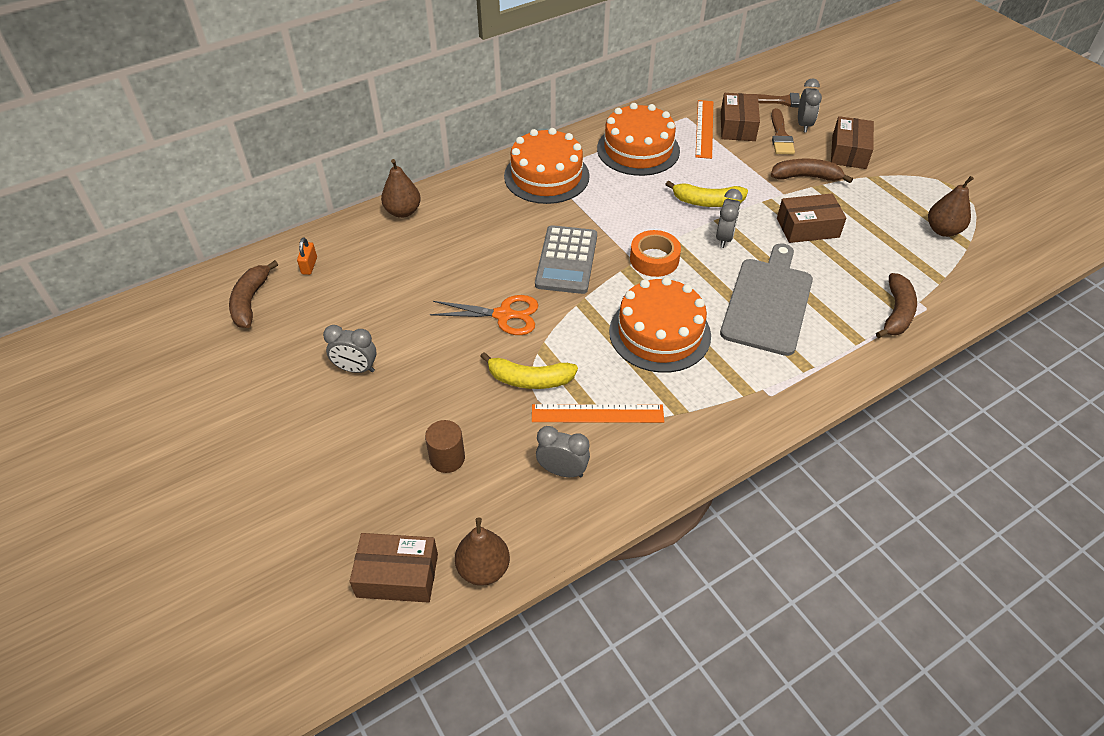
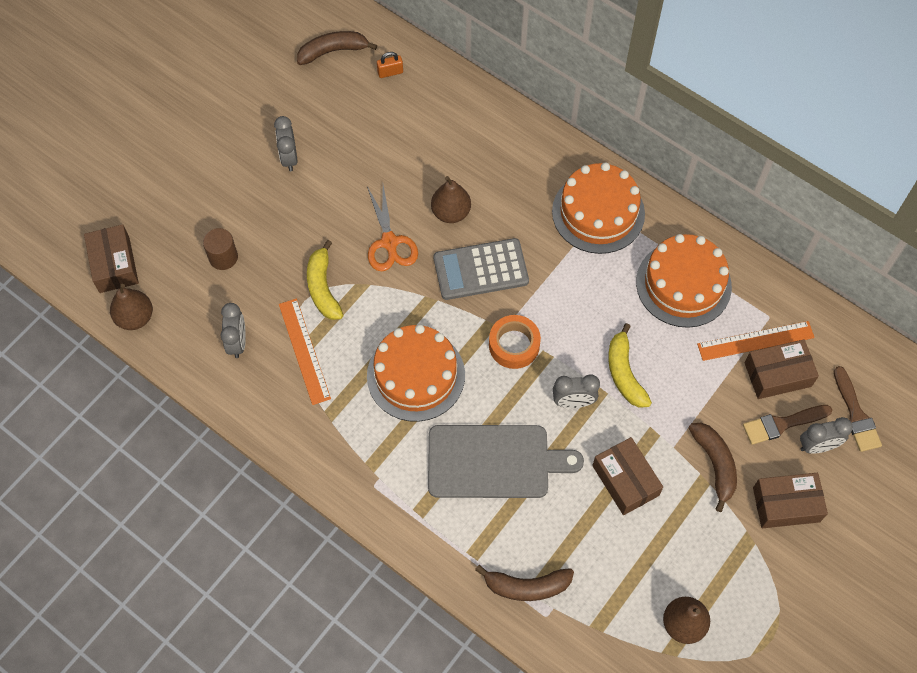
camera: 70 degrees right, 15 degrees up
brown pear [381,159,421,218] -> brown pear moved to [431,176,471,223]

